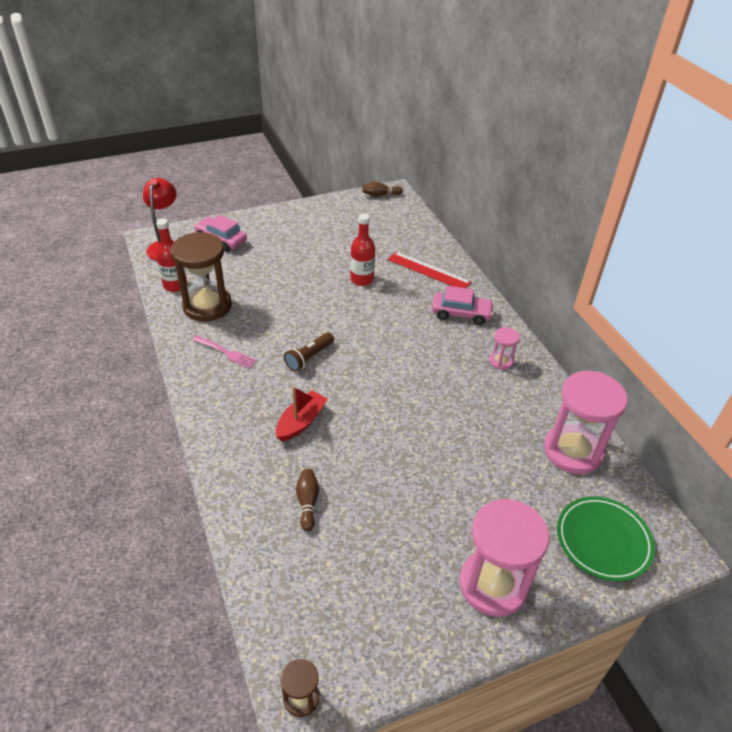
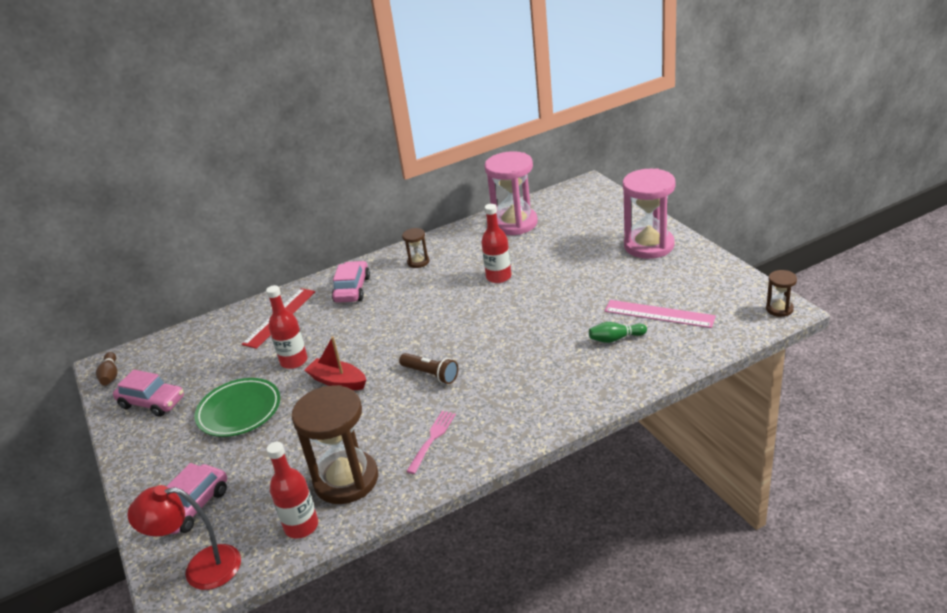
camera: 90 degrees left, 10 degrees down
red boat [276,386,328,442] -> red boat moved to [305,336,366,390]
brown bowling pin [296,469,319,531] -> green bowling pin [589,322,647,343]
pink hourglass [489,327,520,370] -> brown hourglass [402,228,429,268]
green plate [557,496,655,581] -> green plate moved to [194,378,280,437]
none -> pink car [113,370,184,417]
none -> red bottle [481,204,511,283]
none -> pink ruler [605,300,716,328]

